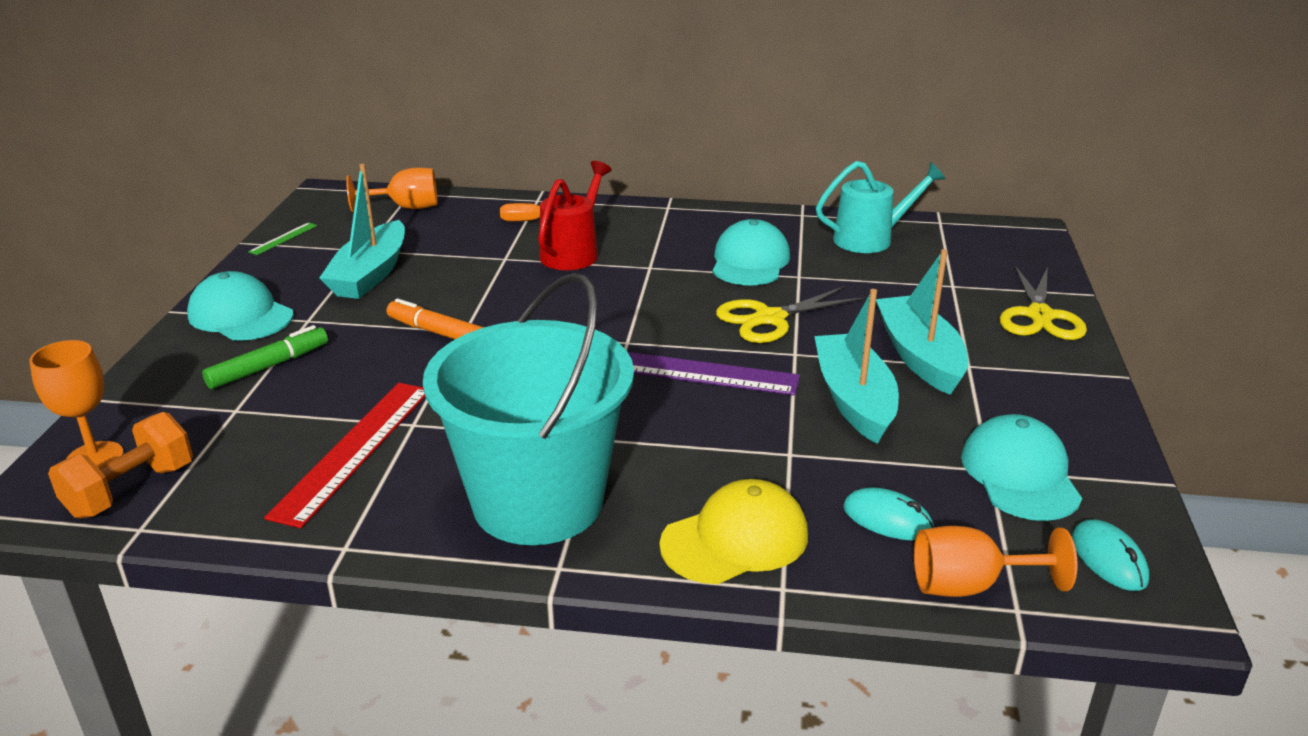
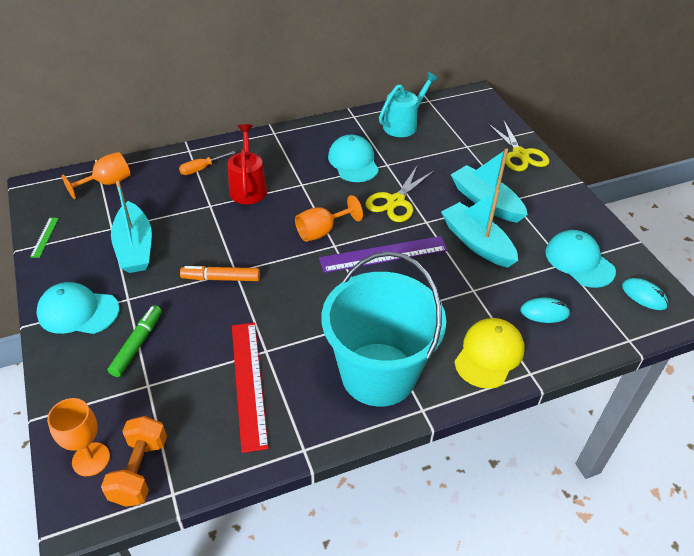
camera: 30 degrees left, 15 degrees up
orange goblet [914,526,1078,597] -> orange goblet moved to [295,195,363,242]

